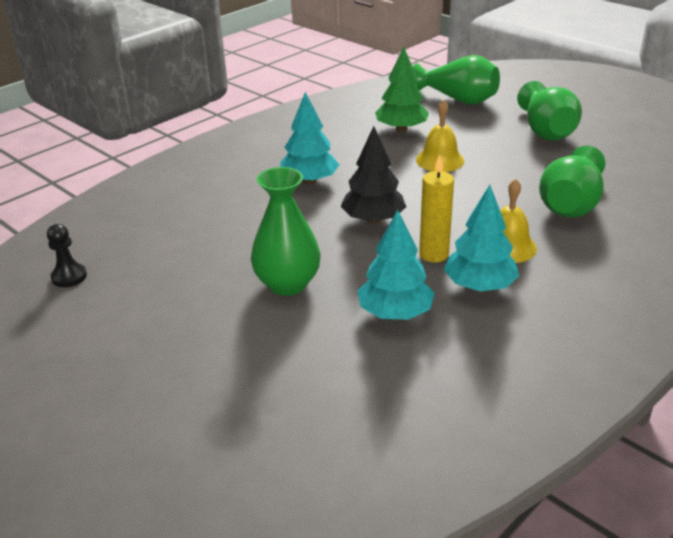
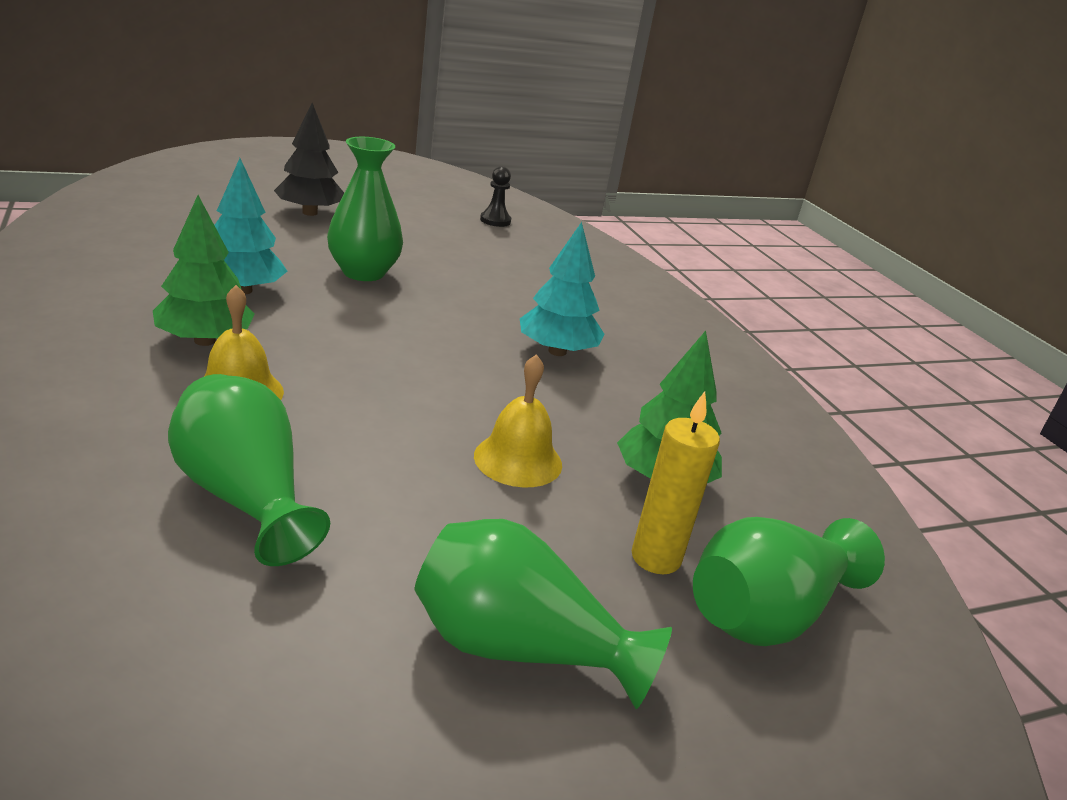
camera: 110 degrees right, 5 degrees down
black tree [340,126,406,224] -> black tree moved to [274,103,344,216]
yellow candle [419,154,454,262] -> yellow candle moved to [632,391,720,574]
turquoise tree [444,185,519,291] -> green tree [153,195,255,346]

